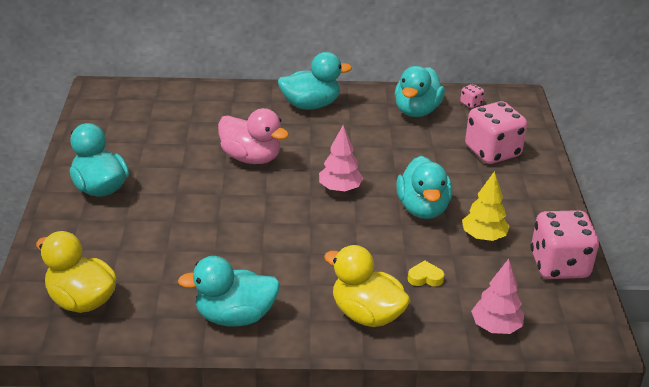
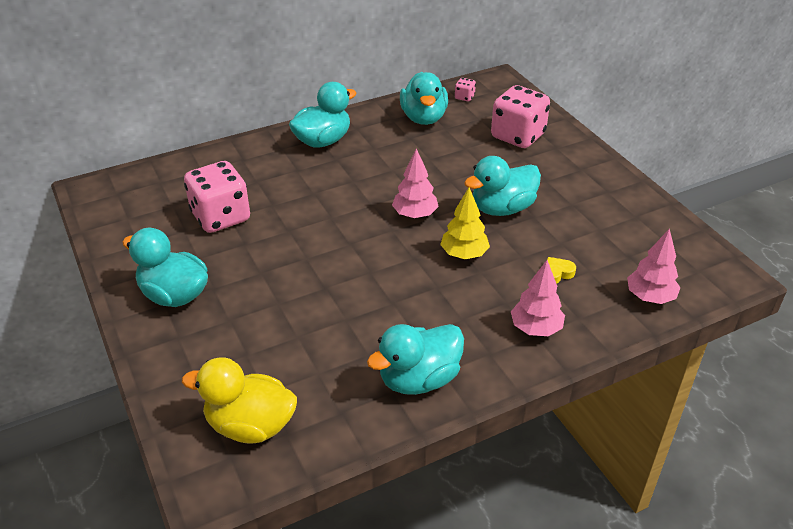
camera: 25 degrees left, 5 degrees up
pink duck [218,108,289,164] -> none
yellow duck [324,245,410,327] -> pink tree [511,260,565,336]
turquoise duck [396,156,452,219] -> turquoise duck turned 90 degrees clockwise [464,156,541,216]
yellow tree [462,171,510,241] -> yellow tree moved to [440,187,490,259]
pink dice [531,210,599,279] -> pink dice moved to [184,161,250,233]

